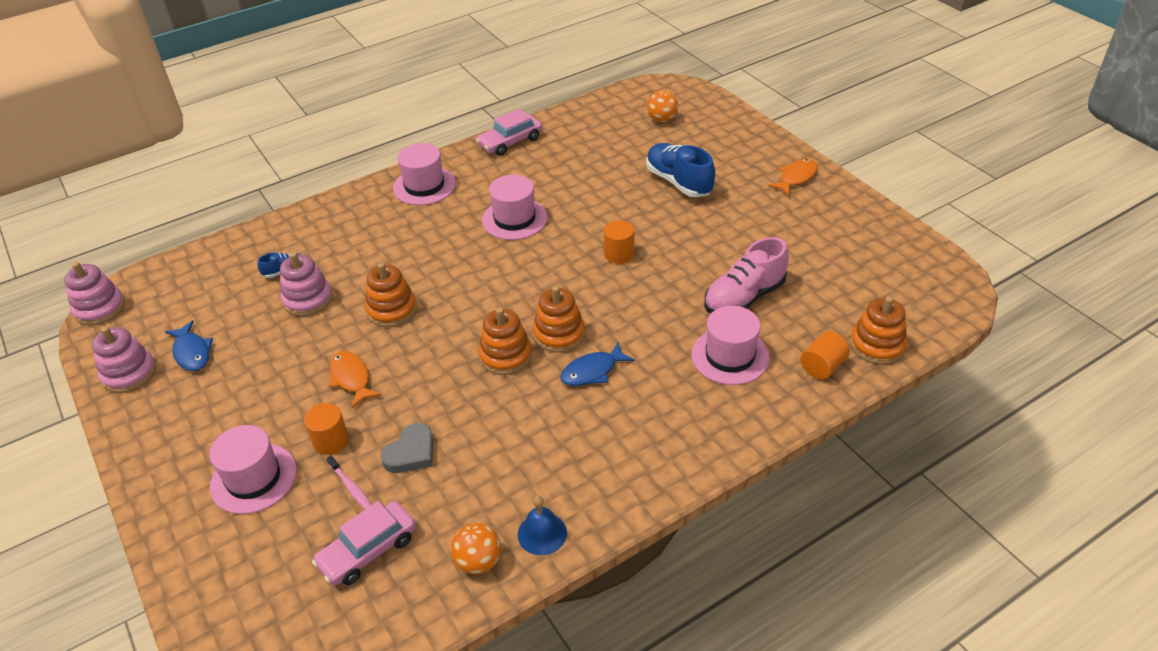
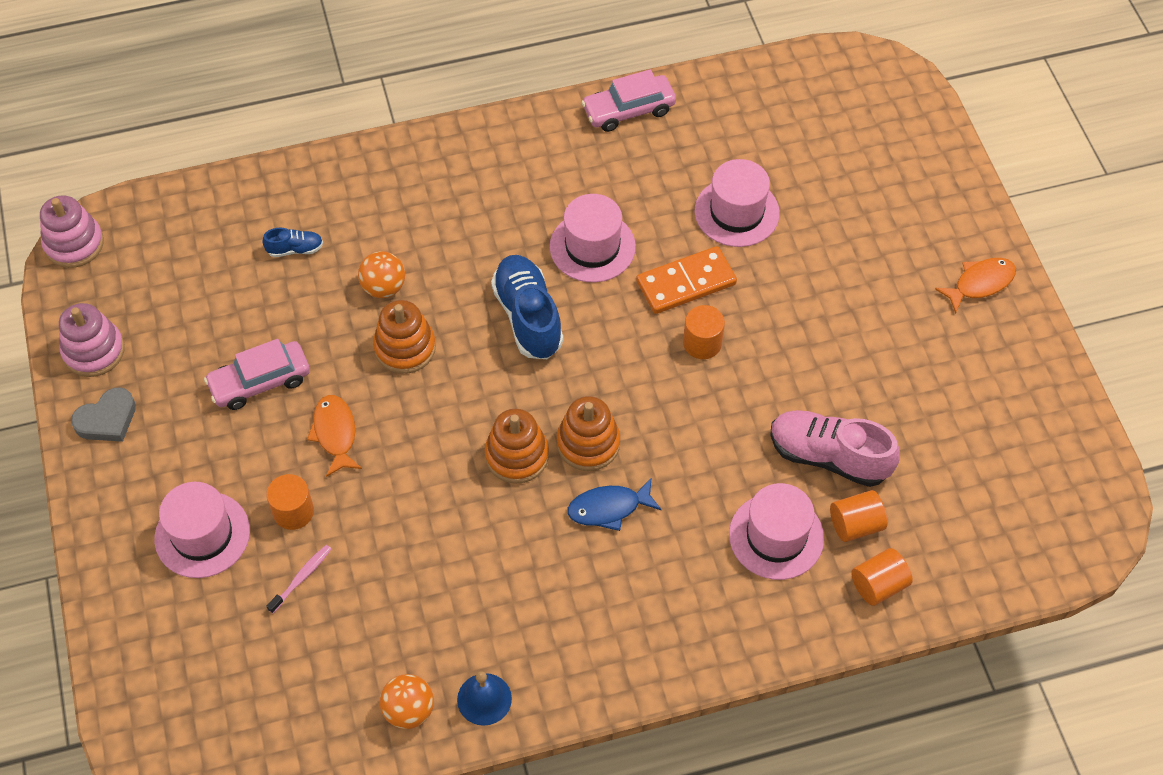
camera: 15 degrees right, 15 degrees up
blue fish [165,320,213,371] -> none
pink stacking toy [280,252,332,316] -> none
pink car [312,501,416,586] -> pink car moved to [204,339,310,410]
pink toothbrush [326,455,372,509] -> pink toothbrush turned 120 degrees counterclockwise [266,545,331,613]
grey heart [380,423,433,473] -> grey heart moved to [71,388,136,442]
pink hat [393,143,456,205] -> pink hat moved to [695,159,780,247]
blue shoe [646,143,715,197] -> blue shoe moved to [491,255,563,359]
orange ball [647,90,678,122] -> orange ball moved to [358,251,405,298]
pink shoe [704,237,789,313] -> pink shoe turned 45 degrees clockwise [770,410,900,487]
orange stacking toy [850,296,907,365] -> none
none -> orange domino [636,246,737,314]
none -> orange cylinder [830,490,887,542]

